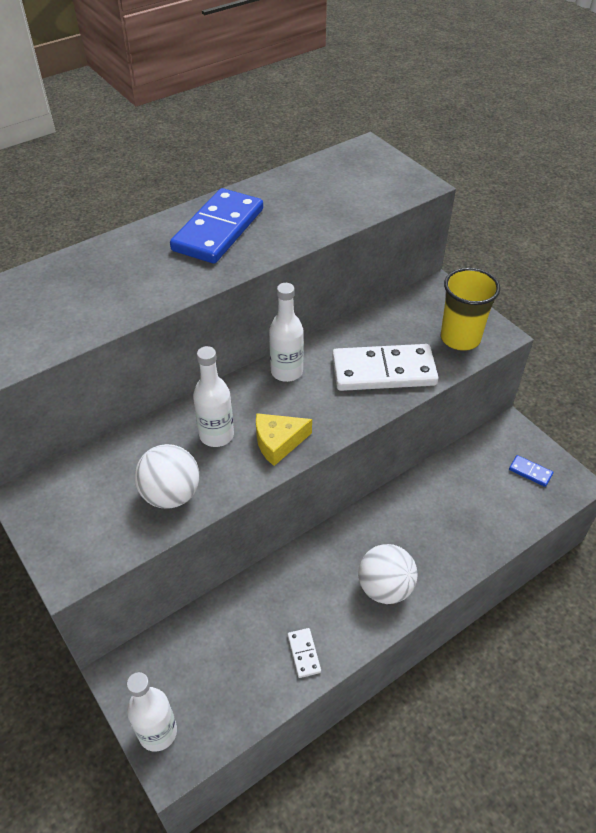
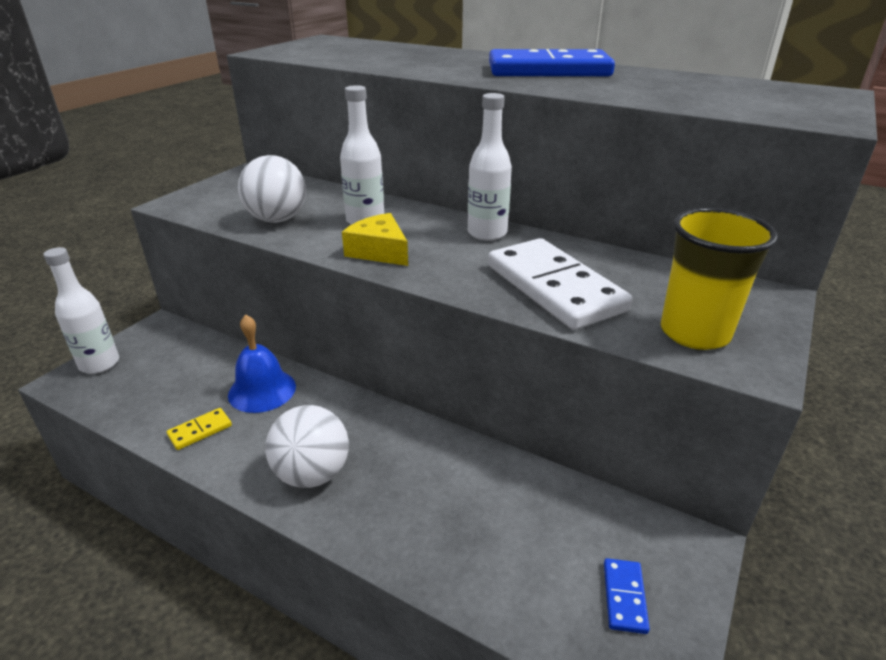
camera: 65 degrees right, 15 degrees down
white domino [288,628,321,678] -> yellow domino [167,408,232,450]
none -> blue bell [228,314,296,413]

